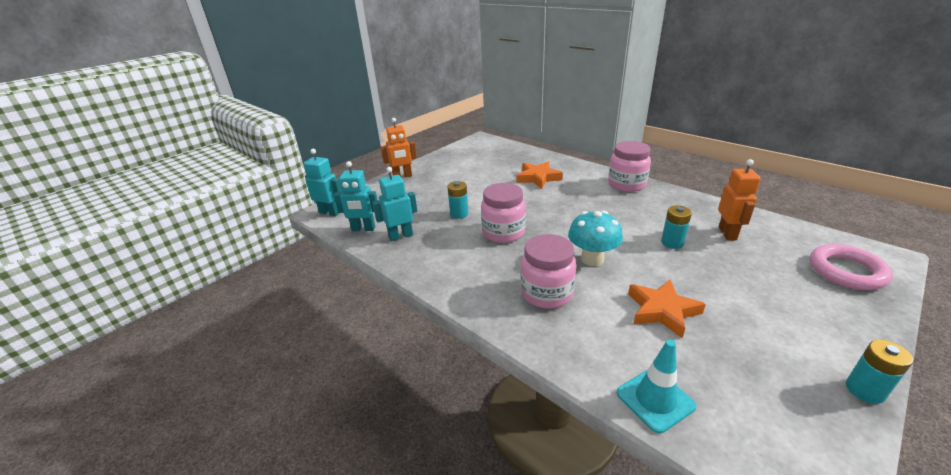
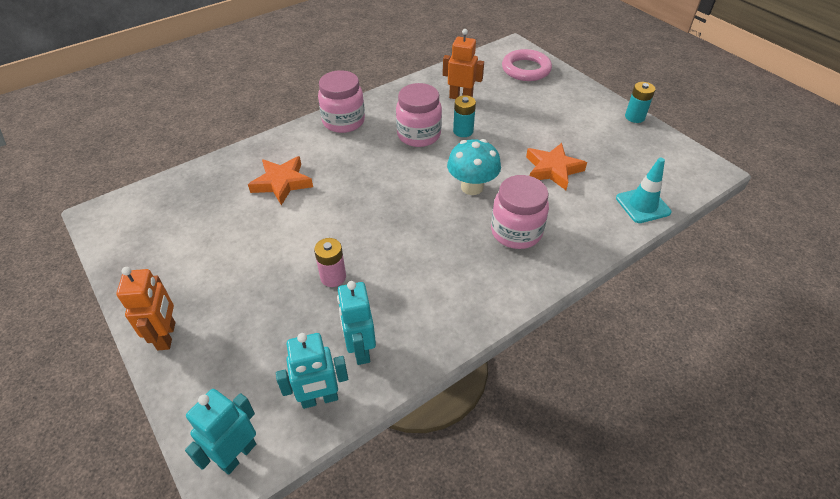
camera: 80 degrees left, 15 degrees up
turquoise robot [334,161,377,231] -> turquoise robot turned 60 degrees clockwise [276,333,348,409]
turquoise battery [448,181,469,219] -> pink battery [314,238,346,287]
pink jar [481,183,526,243] -> pink jar moved to [396,83,442,147]

